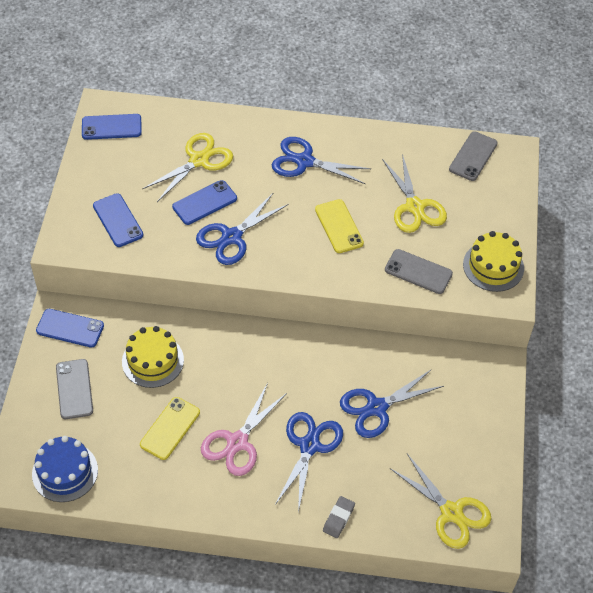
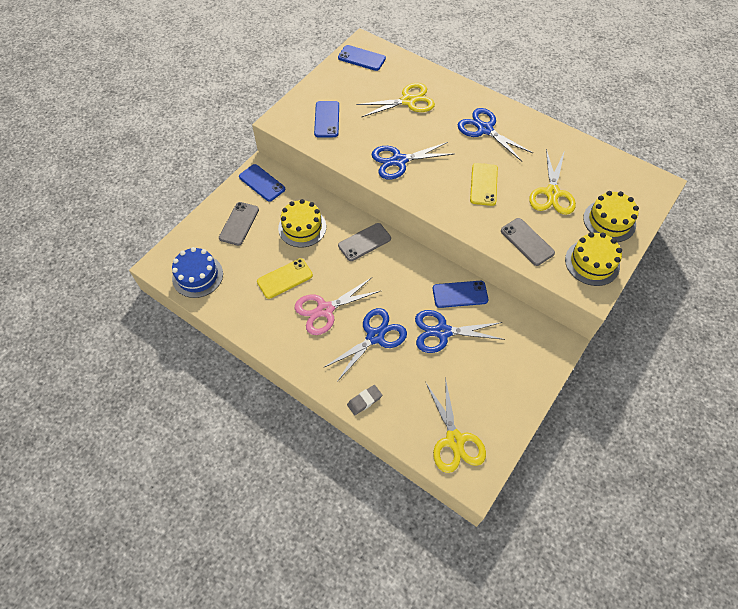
camera: 30 degrees right, 5 degrees up
blue phone [172,180,237,225] -> blue phone moved to [433,281,488,308]
grey phone [449,131,498,181] -> grey phone moved to [338,223,391,261]
none -> yellow cake [583,191,639,242]

